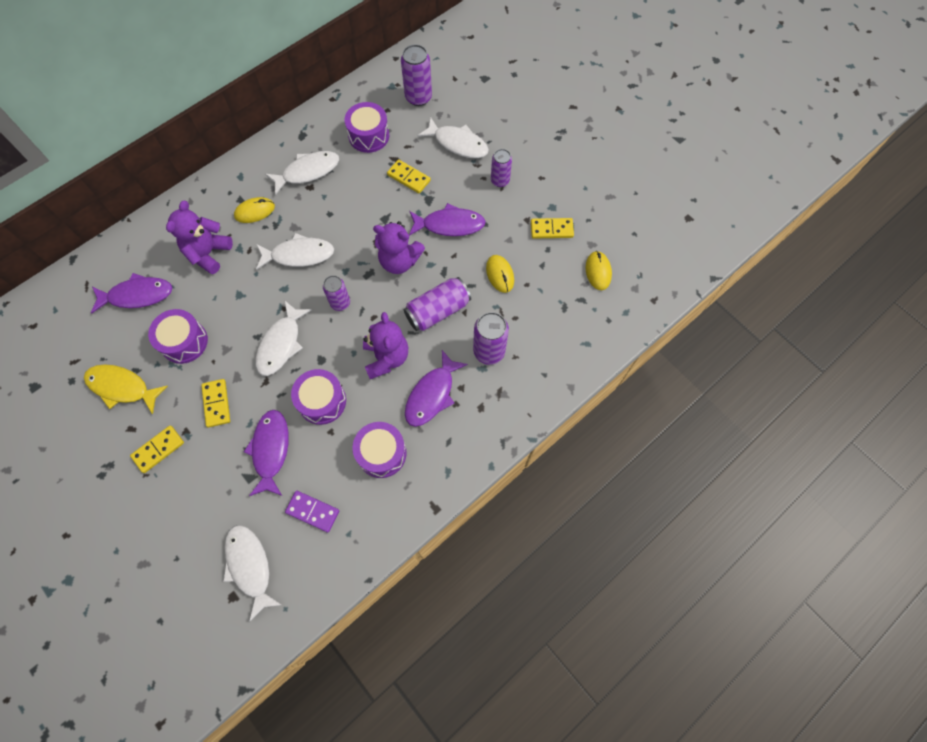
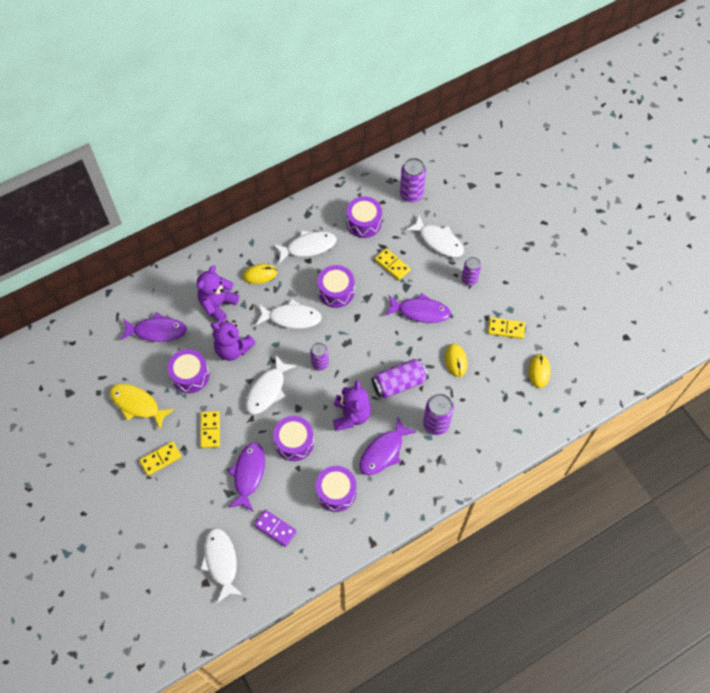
camera: 10 degrees right, 5 degrees down
purple teddy bear [373,221,425,274] -> purple teddy bear moved to [210,320,256,361]
none -> purple drum [317,265,355,308]

